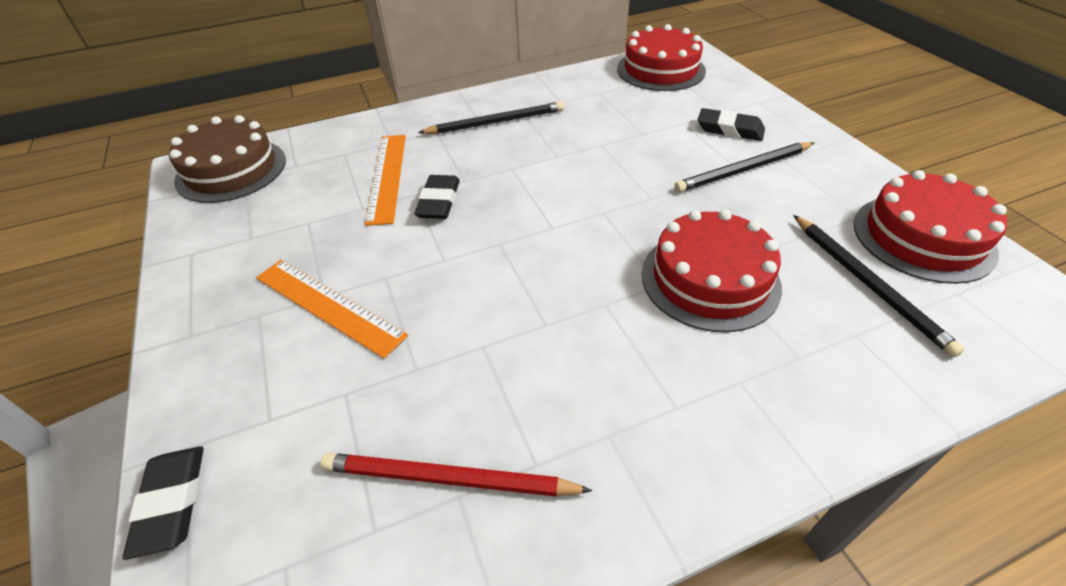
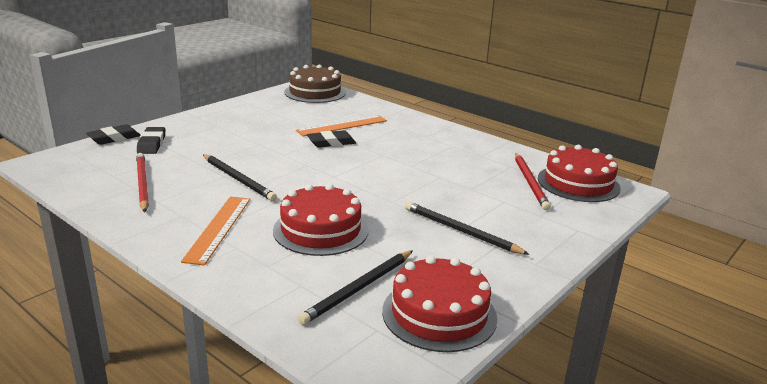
camera: 60 degrees right, 20 degrees down
orange ruler [256,260,408,359] -> orange ruler moved to [181,196,250,265]
black pencil [418,101,564,134] -> black pencil moved to [203,154,277,201]
black eraser [698,108,765,141] -> black eraser moved to [137,127,165,154]
none -> red pencil [515,153,551,210]

